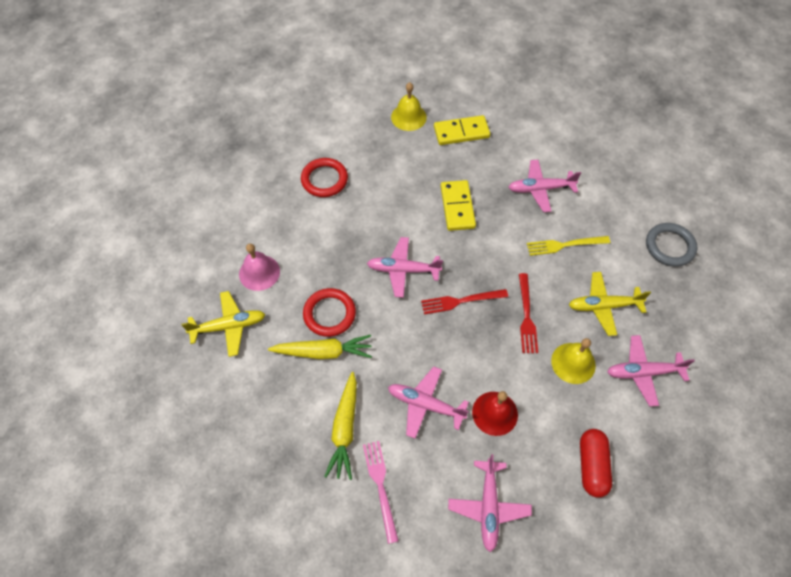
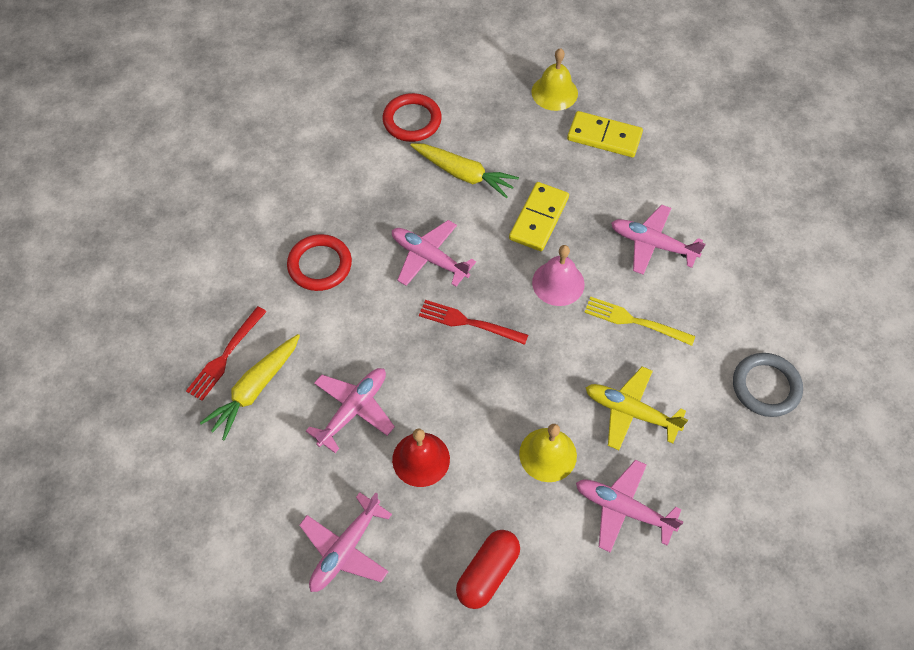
camera: 30 degrees right, 0 degrees up
yellow plane [182,291,265,357] -> none
pink bell [239,244,280,291] -> pink bell moved to [532,245,585,306]
yellow carrot [268,335,372,359] -> yellow carrot moved to [410,143,519,199]
pink fork [363,441,399,544] -> none
pink plane [388,366,469,439] -> pink plane turned 75 degrees clockwise [306,368,395,453]
red fork [519,273,538,353] -> red fork moved to [186,306,267,401]

